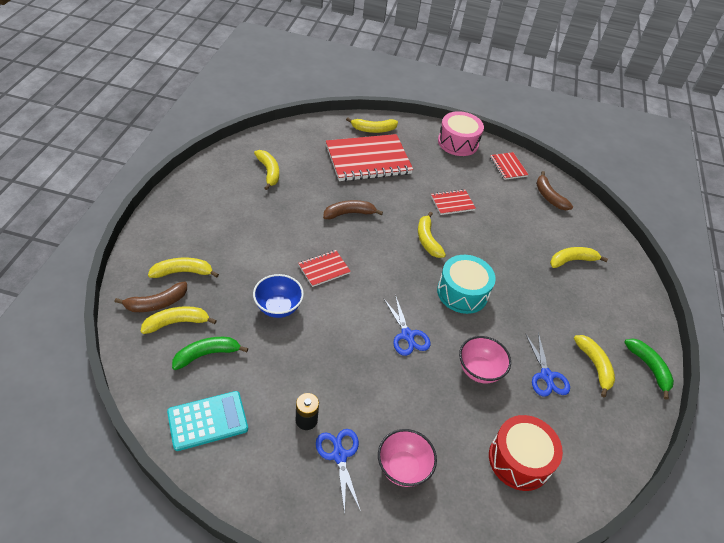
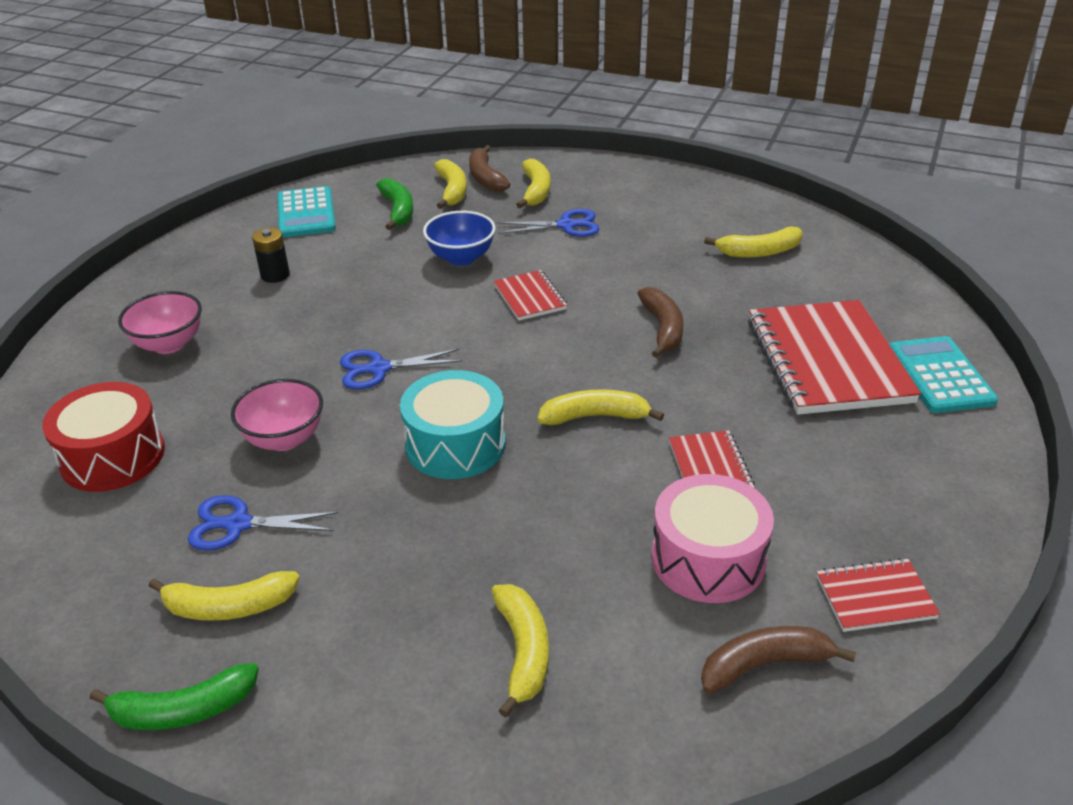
camera: 105 degrees right, 10 degrees down
blue scissors [316,429,361,514] -> blue scissors moved to [497,209,599,237]
yellow banana [346,117,398,133] -> turquoise calculator [889,336,998,413]
pink drum [438,111,484,156] -> pink drum moved to [652,474,774,603]

